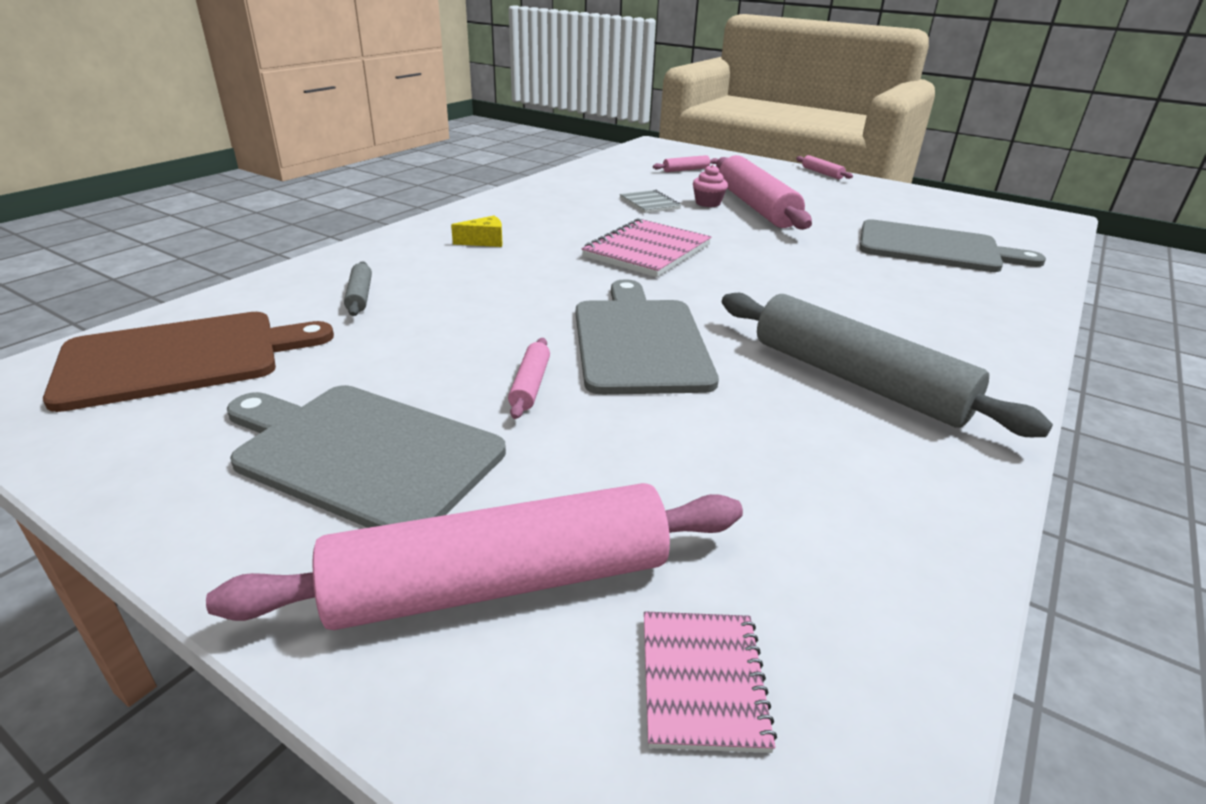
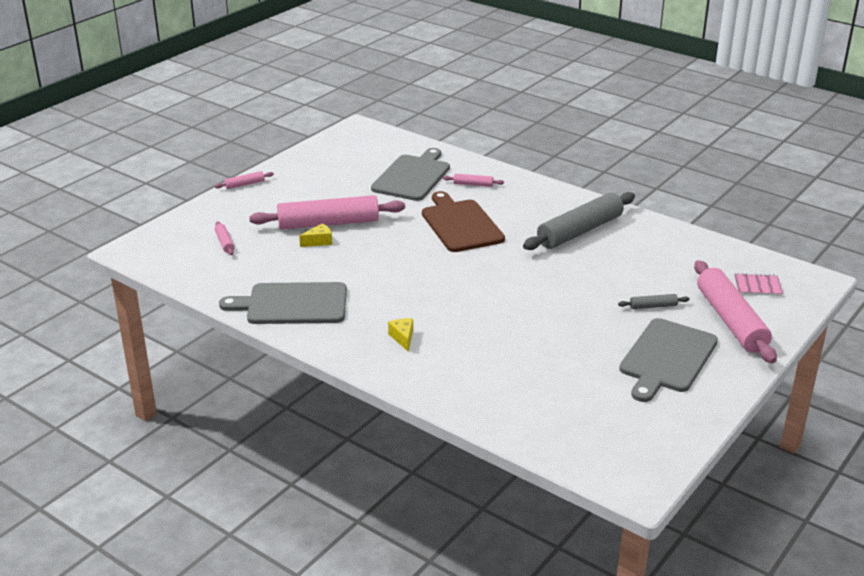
camera: 85 degrees left, 0 degrees up
brown cutting board [43,312,334,412] -> brown cutting board moved to [422,191,505,252]
grey rolling pin [344,261,372,316] -> grey rolling pin moved to [618,294,690,309]
pink rolling pin [508,338,550,419] -> pink rolling pin moved to [443,174,504,187]
grey cutting board [576,279,719,395] -> grey cutting board moved to [219,282,347,324]
pink notebook [582,218,712,277] -> none
grey notebook [620,190,681,213] -> none
pink cupcake [693,165,728,207] -> yellow cheese [299,223,332,247]

